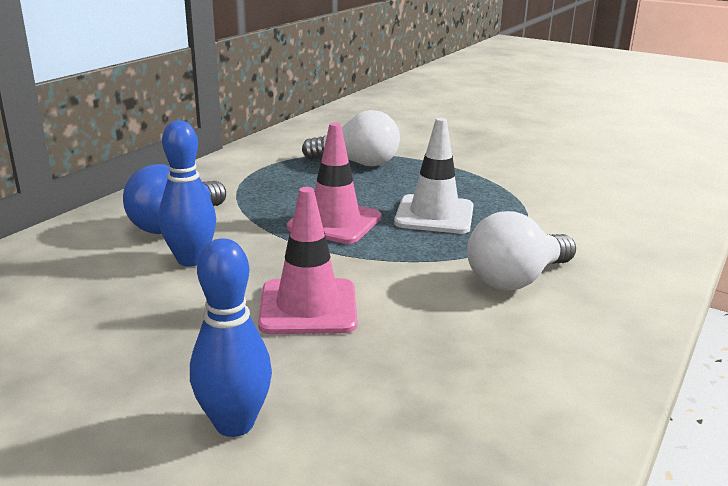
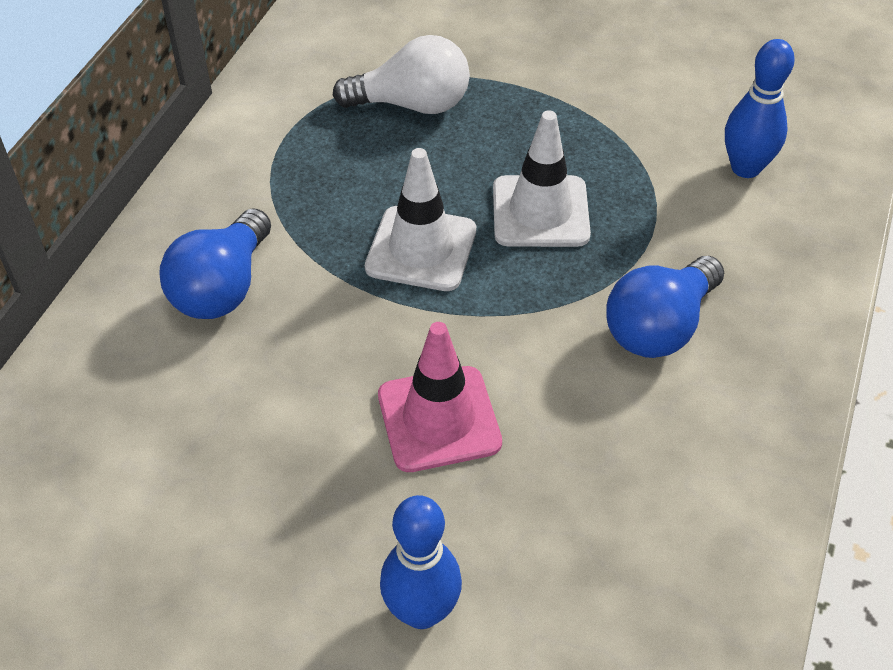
camera: 10 degrees left, 25 degrees up
blue bowling pin [158,121,216,266] -> blue bowling pin moved to [725,39,795,178]
pink traffic cone [287,122,381,244] -> white traffic cone [365,148,476,291]
white light bulb [467,211,576,290] -> blue light bulb [606,256,724,358]

